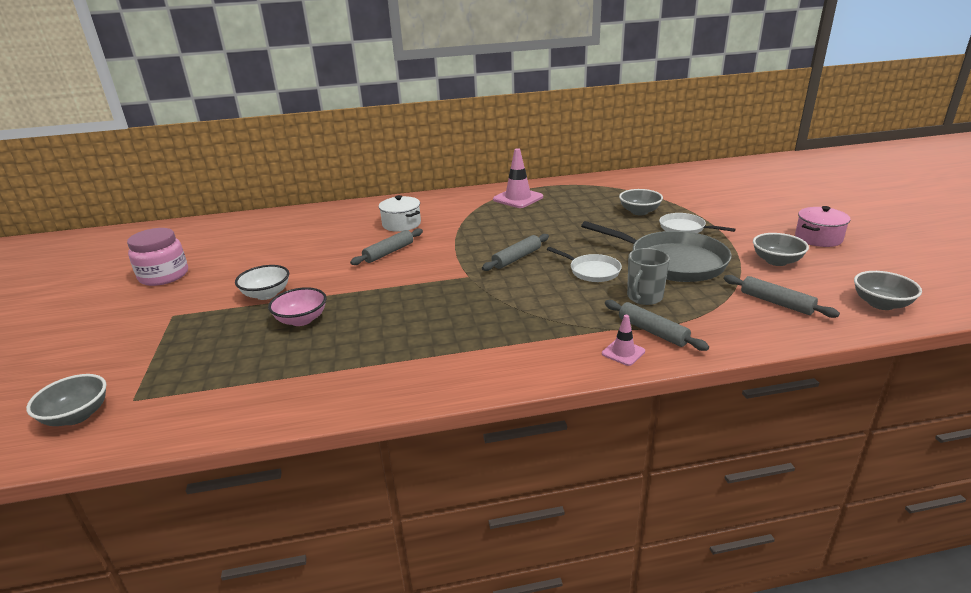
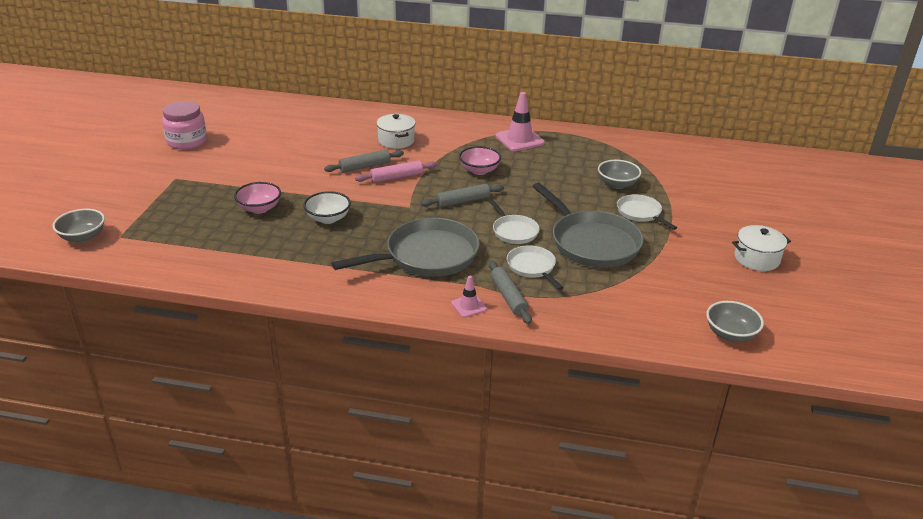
camera: 20 degrees right, 5 degrees up
white bowl [235,265,289,300] -> white bowl moved to [303,191,351,224]
grey mug [627,248,670,305] -> white pan [507,245,564,290]
grey rolling pin [724,275,840,318] -> none
grey bowl [753,233,809,266] -> none
pink pot [795,206,850,247] -> white pot [732,225,791,271]
none -> grey pan [332,218,480,277]
none -> pink rolling pin [355,160,437,183]
none -> pink bowl [459,146,501,175]

